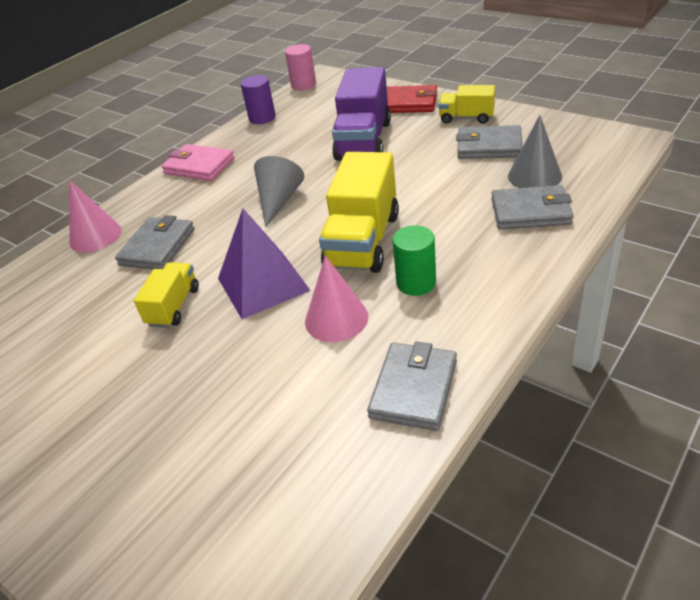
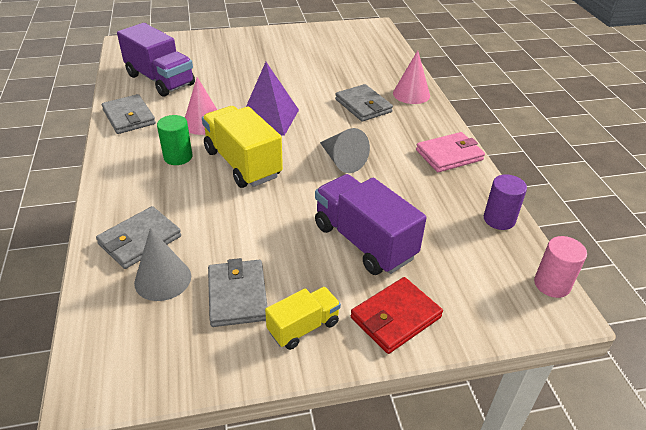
camera: 125 degrees right, 0 degrees up
yellow truck [134,262,199,328] -> none
grey wallet [456,125,523,159] -> grey wallet turned 60 degrees counterclockwise [208,258,267,327]
none -> purple truck [117,23,195,97]

